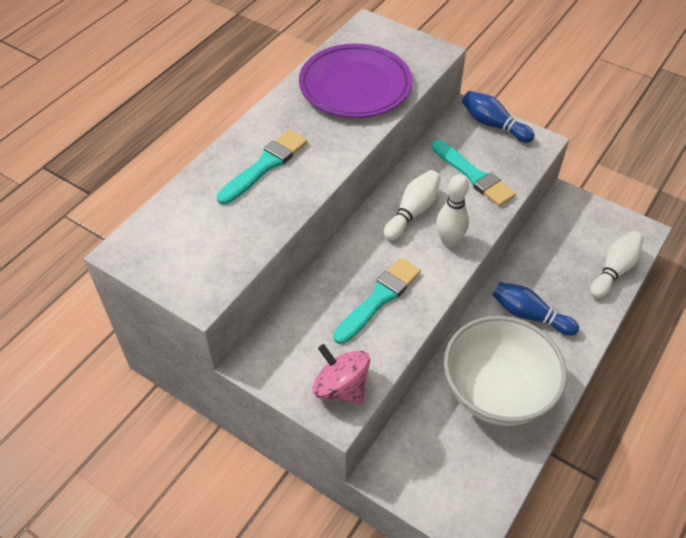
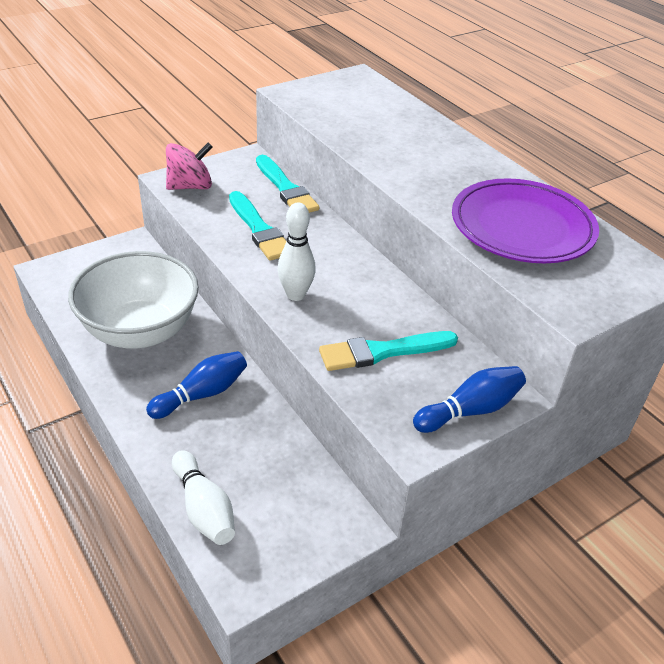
camera: 110 degrees right, 10 degrees down
turquoise brush [217,130,307,205] -> turquoise brush moved to [256,155,319,213]
white bowling pin [384,170,441,241] -> none

